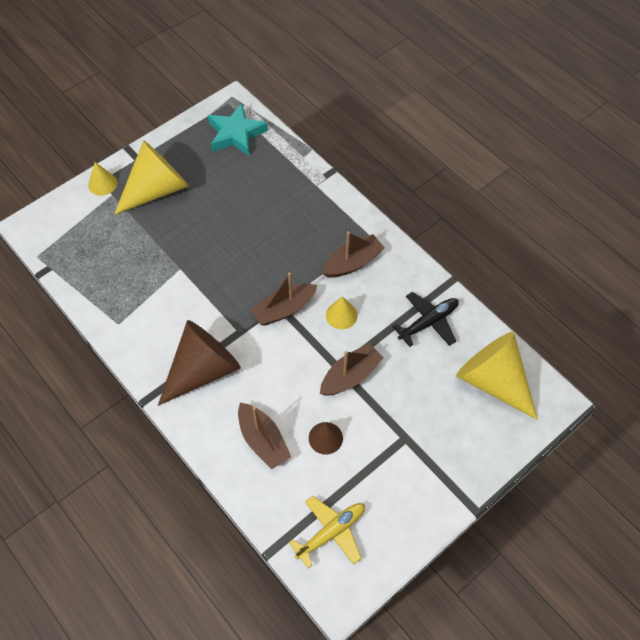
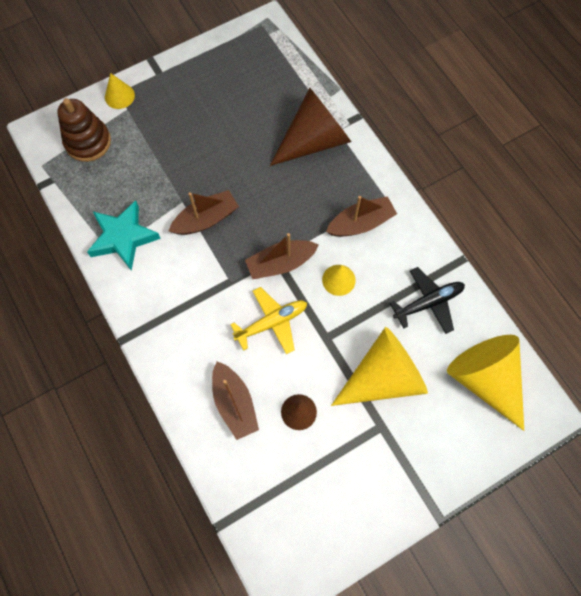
camera: 10 degrees right, 10 degrees up
yellow cone [114,140,189,215] -> yellow cone moved to [331,327,428,406]
brown cone [158,320,241,406] -> brown cone moved to [270,88,351,166]
turquoise star [208,103,268,156] -> turquoise star moved to [87,200,161,271]
yellow plane [289,496,365,569] -> yellow plane moved to [230,287,307,354]
brown boat [320,343,384,396] -> brown boat moved to [169,190,239,235]
none -> brown stacking toy [57,98,111,162]

